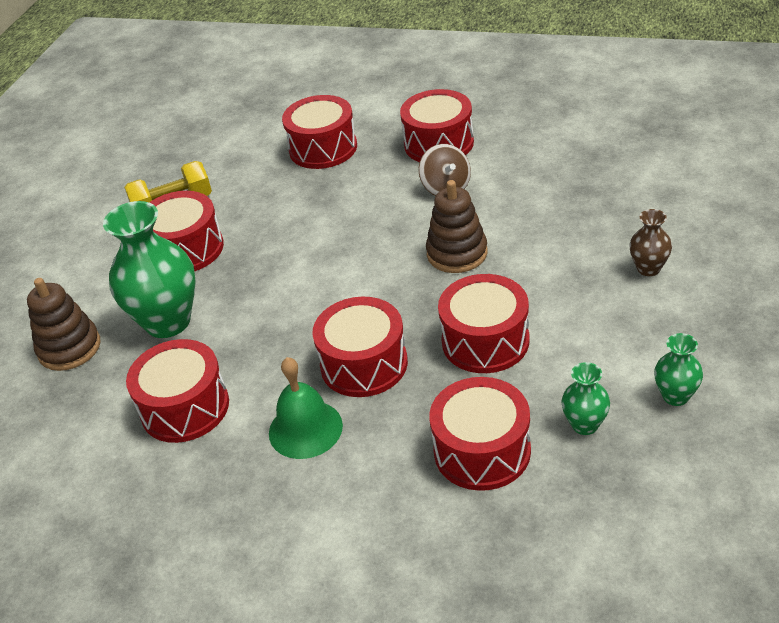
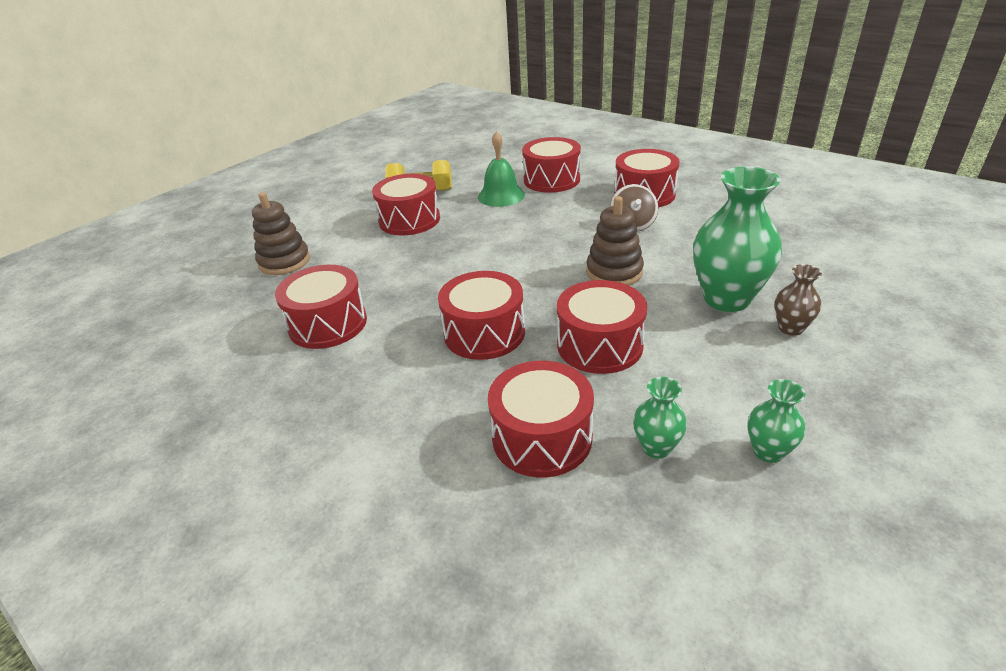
camera: 20 degrees right, 5 degrees down
green vase [103,201,196,338] -> green vase moved to [693,167,782,312]
green bell [269,357,343,459] -> green bell moved to [478,131,525,207]

